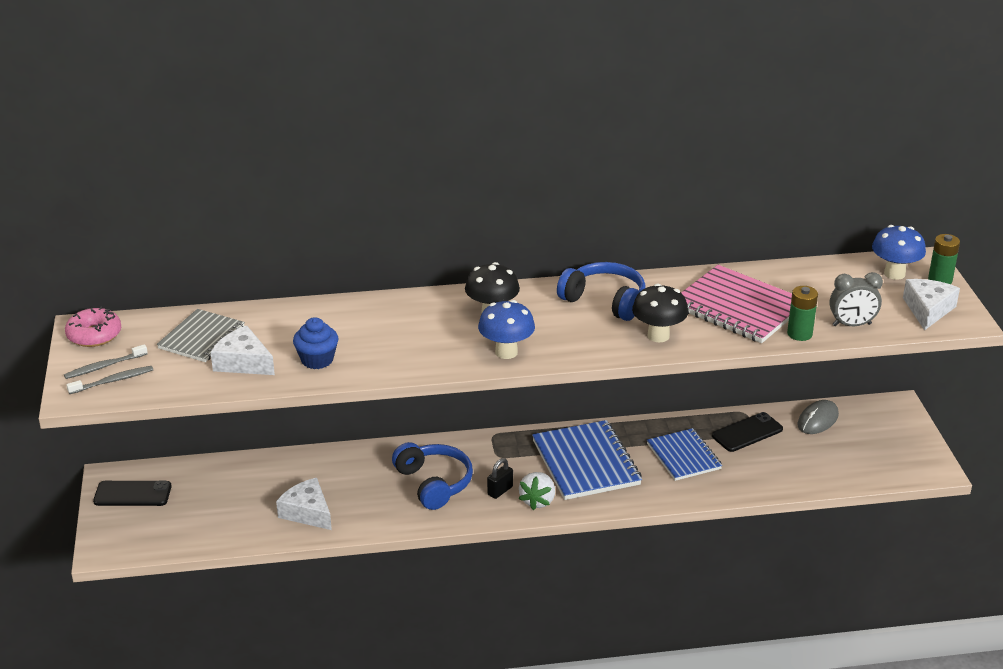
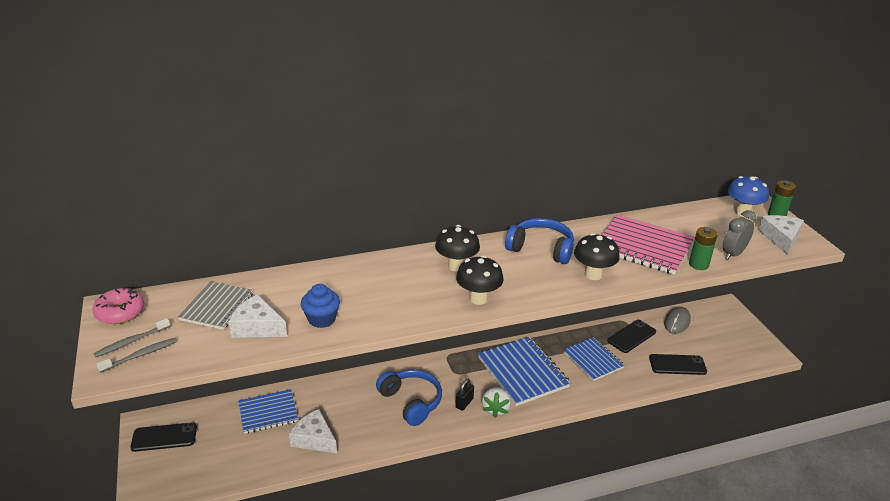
camera: 10 degrees left, 0 degrees up
blue mushroom [478,300,535,359] -> black mushroom [456,255,504,305]
grey clock [829,272,883,326] -> grey clock turned 150 degrees clockwise [723,210,756,260]
none -> blue notebook [239,389,298,434]
none -> black phone [649,354,707,375]

